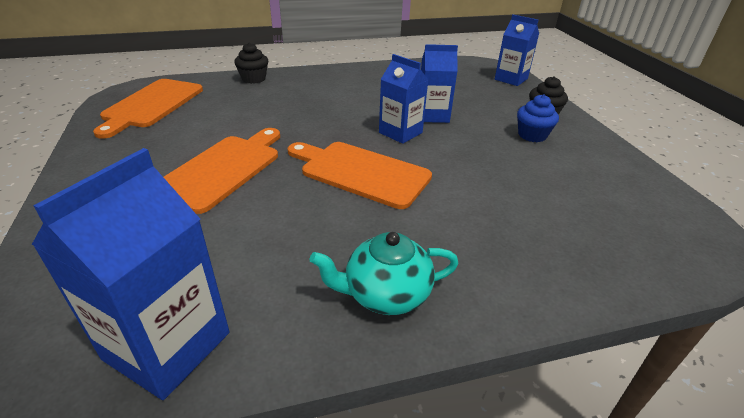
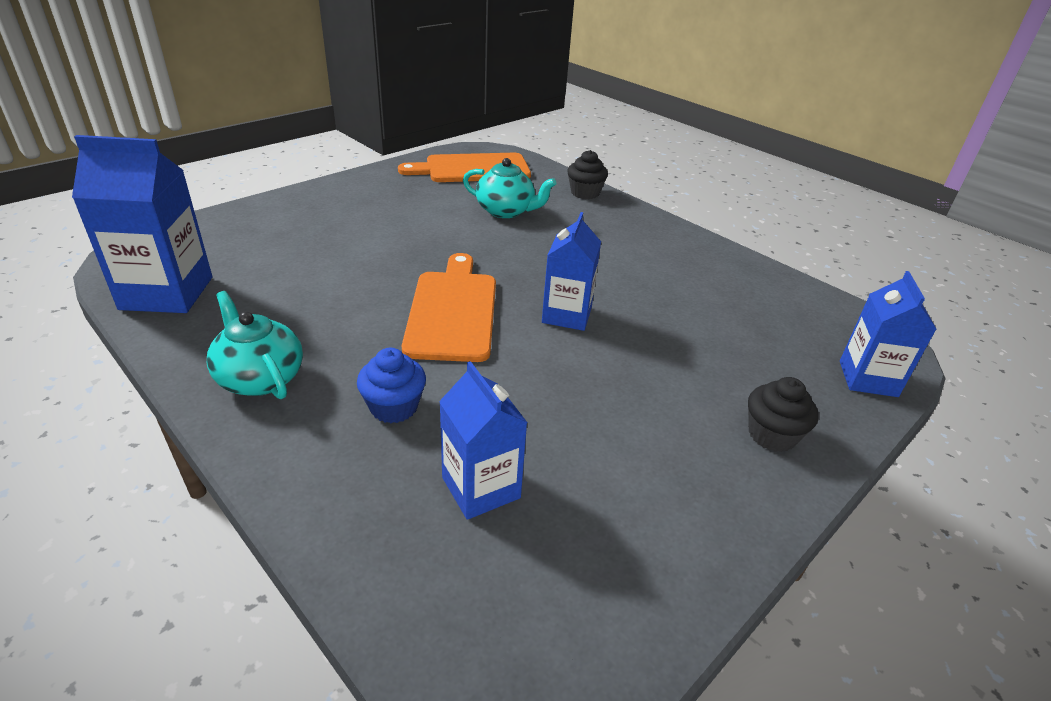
camera: 60 degrees right, 0 degrees up
orange cutting board [164,128,280,214] -> none
blue carton [421,44,458,123] -> blue carton moved to [439,361,527,520]
blue cupcake [517,94,559,142] -> blue cupcake moved to [357,348,426,423]
none -> turquoise teapot [463,158,556,218]

